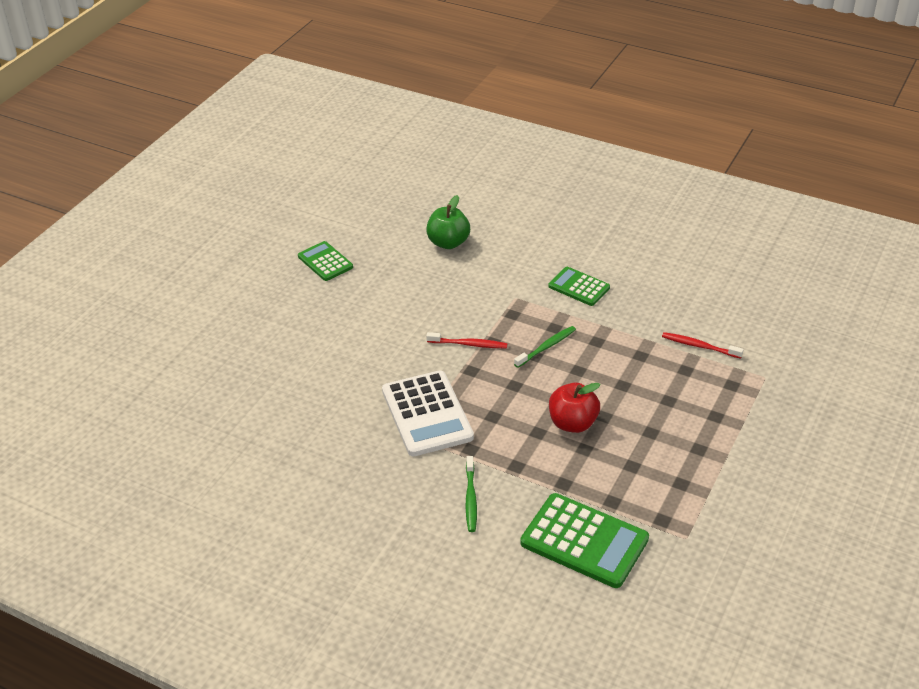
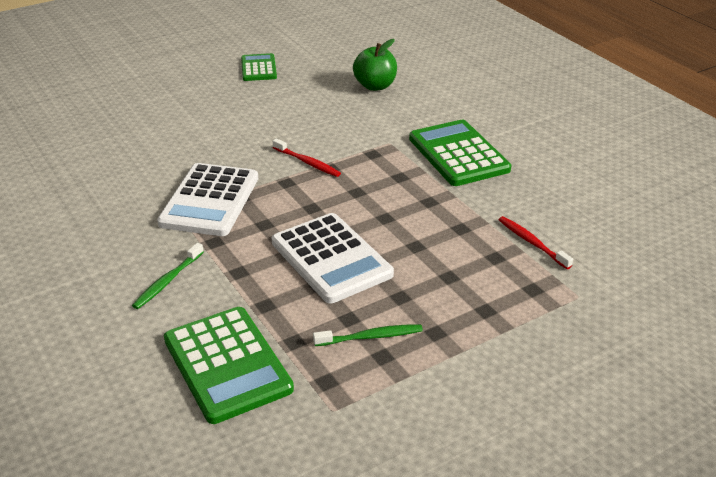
camera: 30 degrees right, 5 degrees down
green toothbrush [514,326,576,368] -> green toothbrush moved to [313,324,423,346]
green calculator [548,267,610,306] -> green calculator [409,120,511,186], size x1.70
red apple [549,383,601,433] -> white calculator [272,213,394,303]

